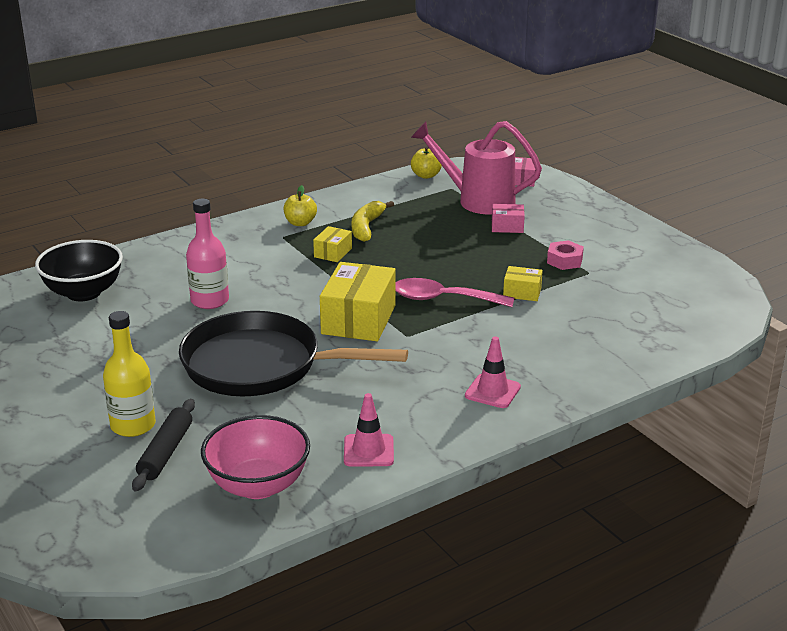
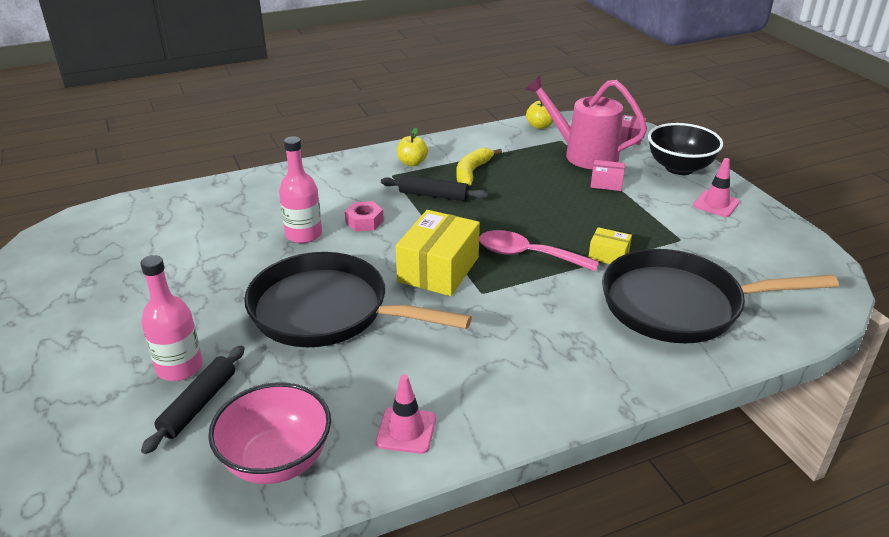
camera: 10 degrees right, 5 degrees up
black bowl [35,240,123,301] -> black bowl moved to [648,123,723,175]
yellow bottle [103,311,156,437] -> pink bottle [140,255,203,381]
yellow box [313,226,352,262] -> black rolling pin [381,175,488,201]
pink traffic cone [465,336,521,408] -> pink traffic cone moved to [693,158,740,217]
pink nut [547,240,584,270] -> pink nut moved to [345,201,384,231]
none -> black pan [602,249,839,343]

